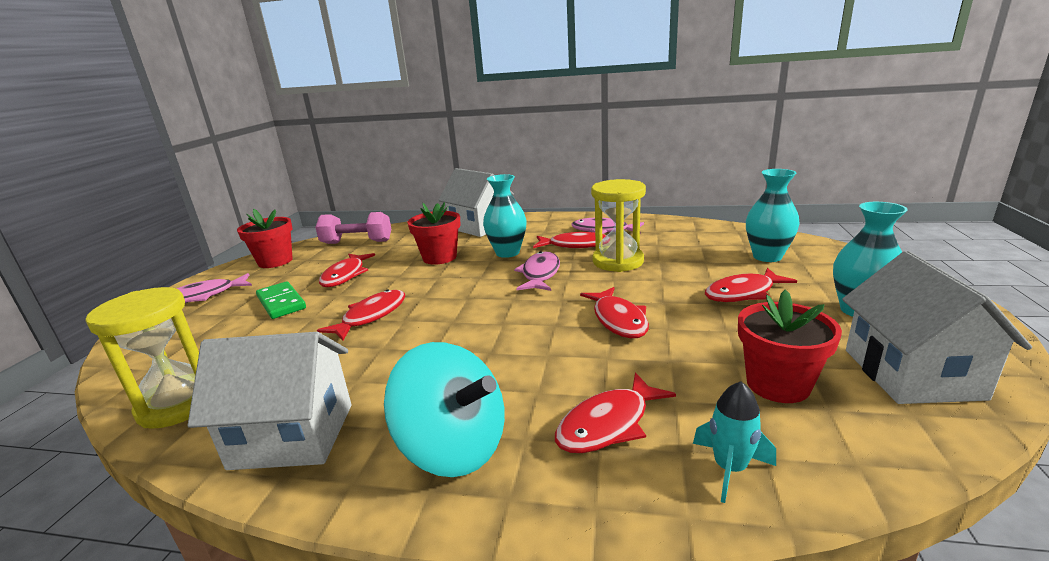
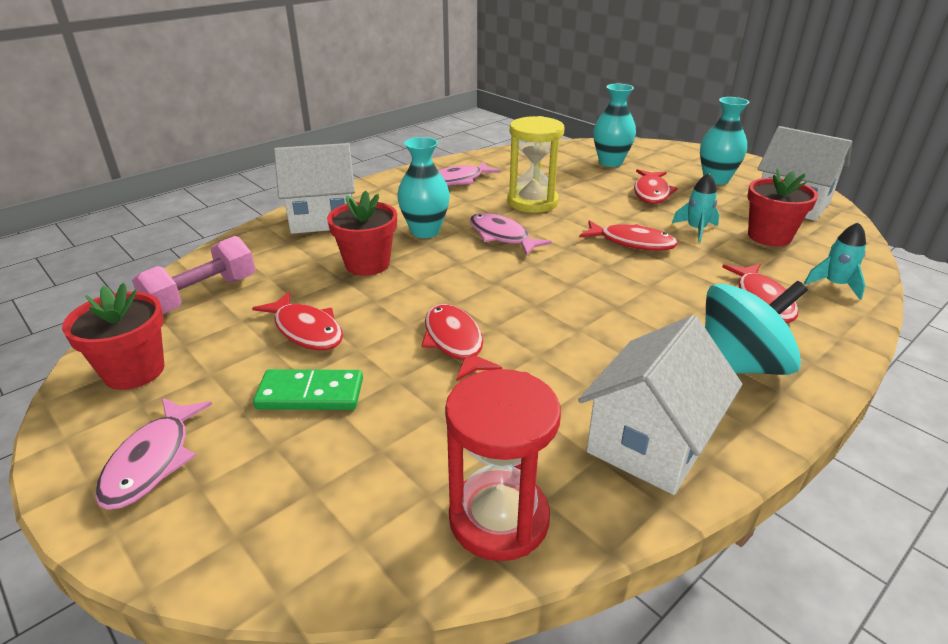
camera: 55 degrees left, 10 degrees up
yellow hourglass [86,287,199,429] -> red hourglass [445,369,561,561]
red fish [533,232,607,248] -> none
none -> turquoise rocket [672,173,719,242]

